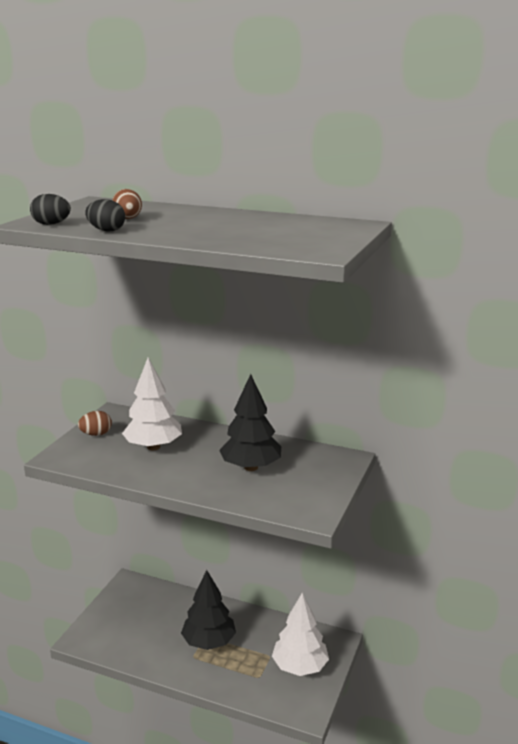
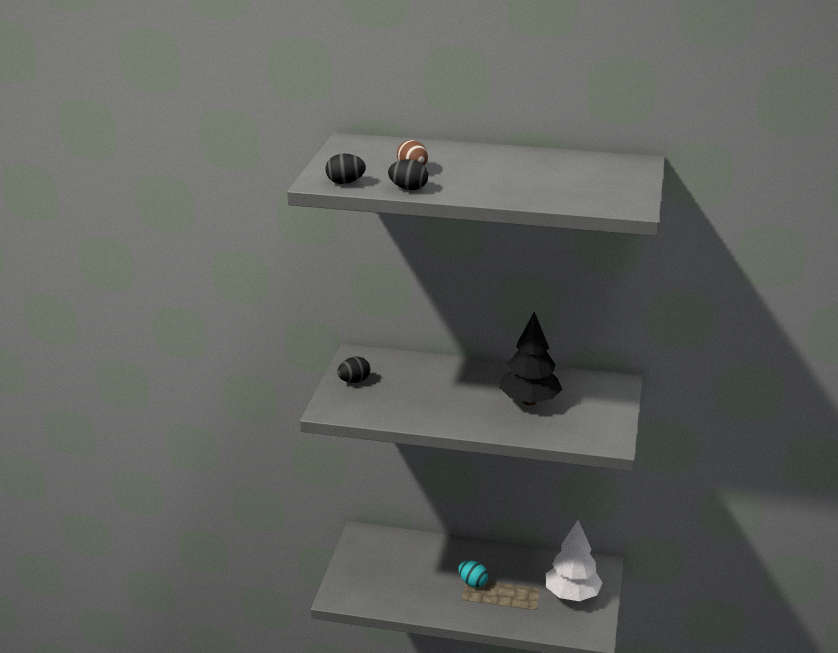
camera: 10 degrees left, 5 degrees up
brown egg [78,411,112,436] -> black egg [337,357,370,383]
white tree [122,358,182,450] -> none
black tree [181,570,236,650] -> turquoise egg [458,560,488,588]

